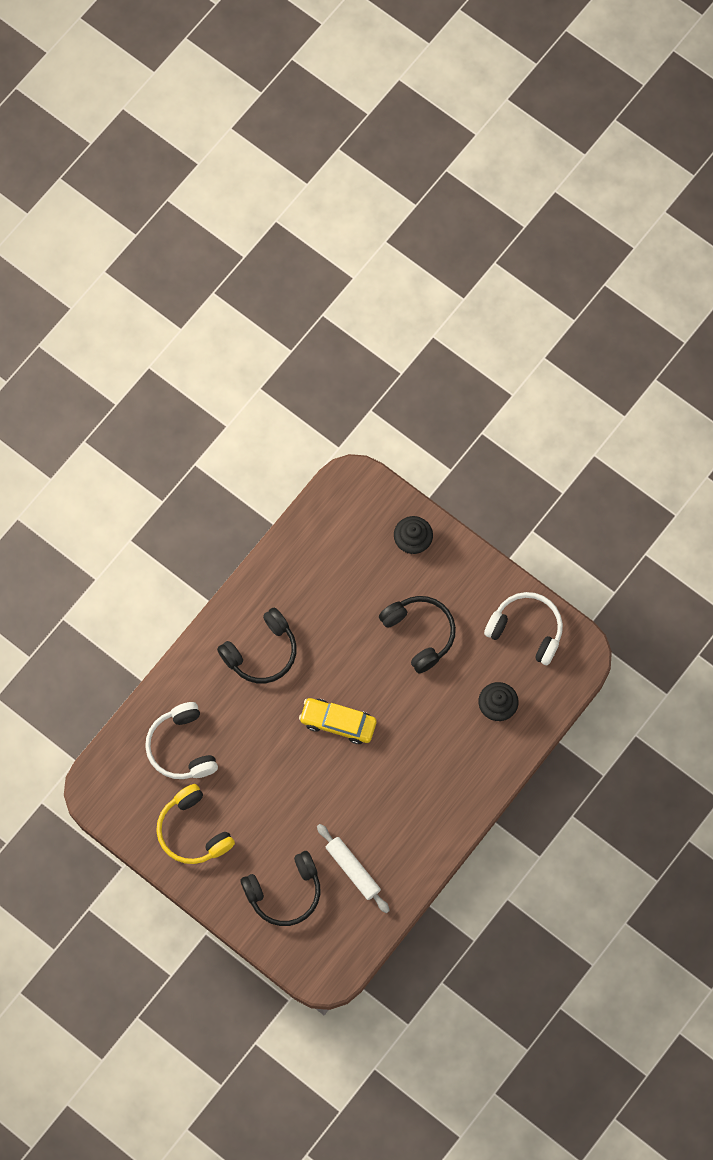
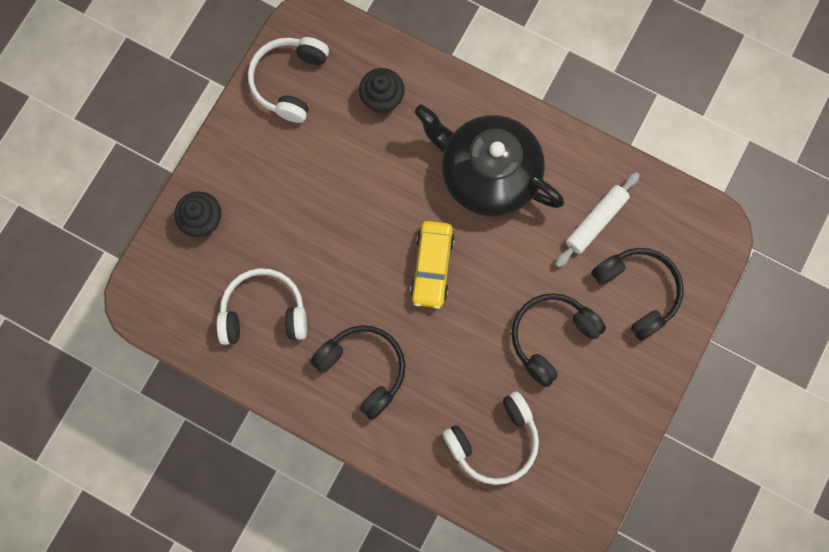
camera: 100 degrees left, 5 degrees up
yellow headphones [156,784,235,864] -> none
black headphones [379,596,456,674] -> black headphones moved to [511,293,606,387]
none -> white headphones [217,268,307,345]
none -> black teapot [414,104,564,216]

